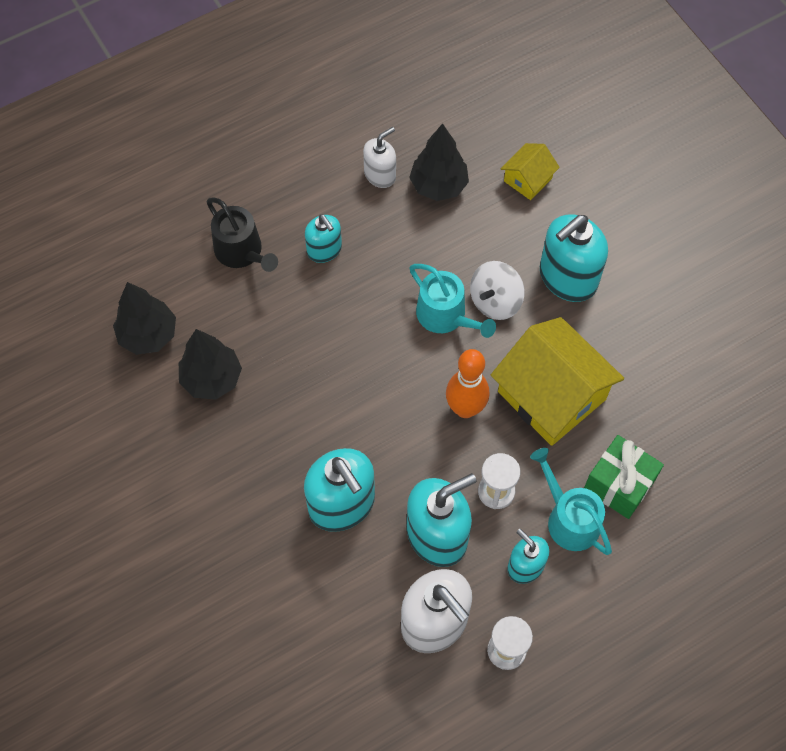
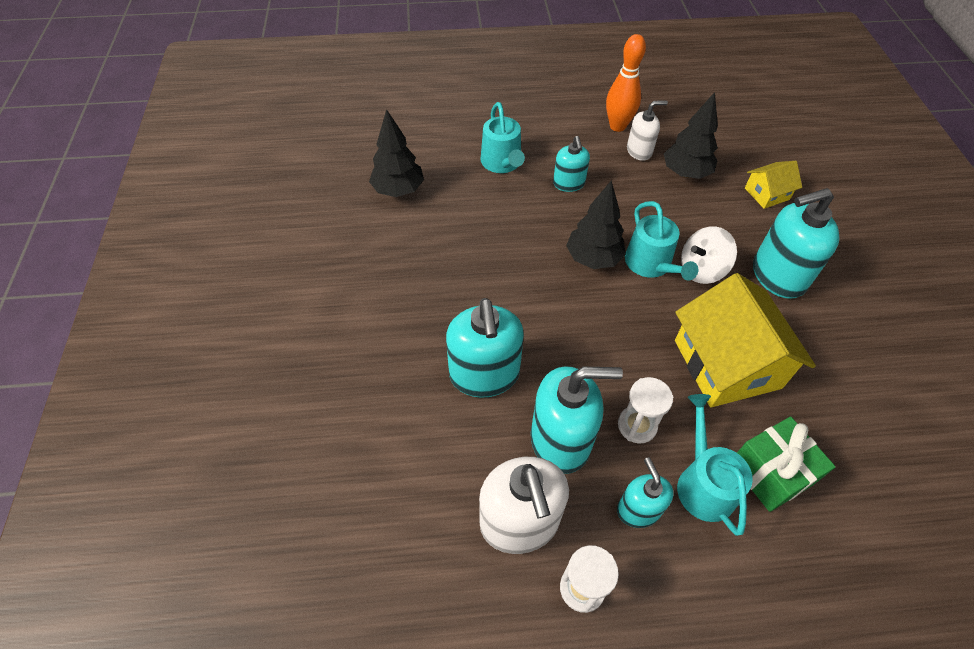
camera: 25 degrees right, 10 degrees down
black tree [179,329,242,400] -> black tree moved to [566,180,626,269]
black watering can [207,197,278,272] -> turquoise watering can [481,102,525,173]
orange bowling pin [446,349,489,418] -> orange bowling pin moved to [606,34,646,132]

